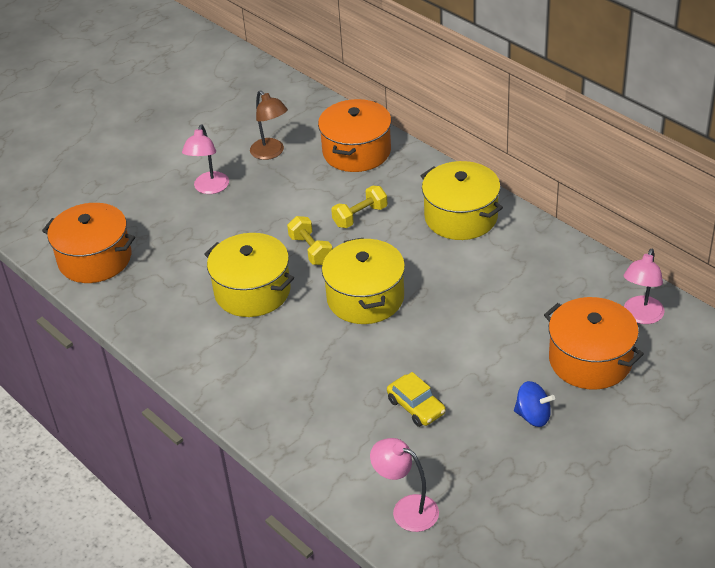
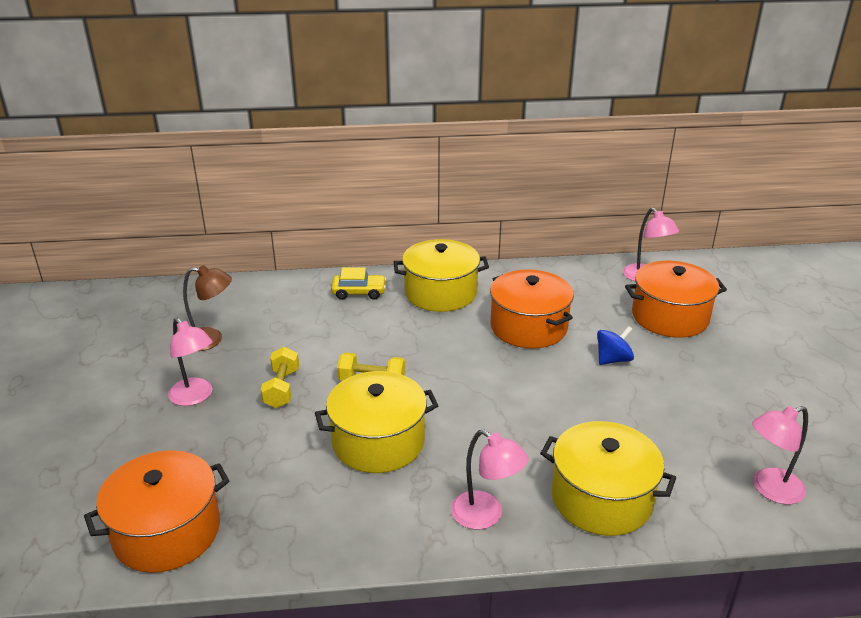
camera: 55 degrees left, 10 degrees down
orange pot [318,99,391,172] -> orange pot moved to [490,269,574,349]
yellow pot [322,238,405,324] -> yellow pot moved to [540,421,676,536]
yellow dumbbell [331,186,387,228] -> yellow dumbbell moved to [261,347,299,408]
yellow car [387,372,446,427] -> yellow car moved to [331,267,386,300]
blue spinning top [514,381,555,427] -> blue spinning top moved to [597,326,634,365]
none -> pink lamp [451,429,529,530]

